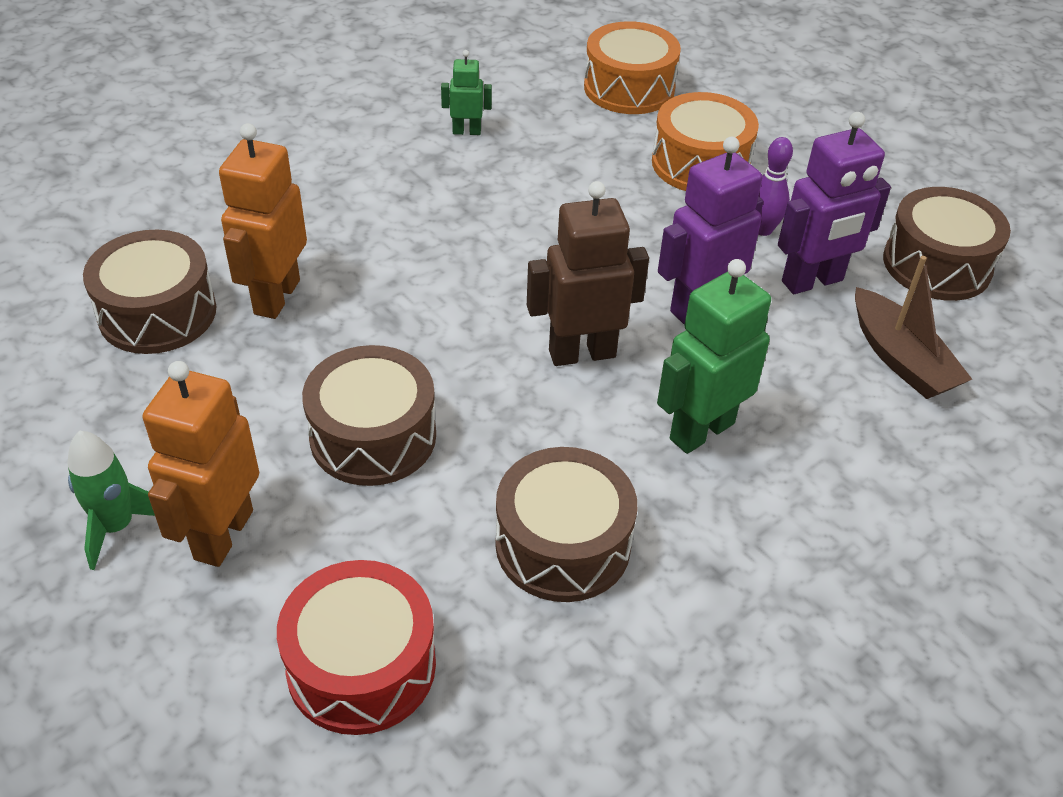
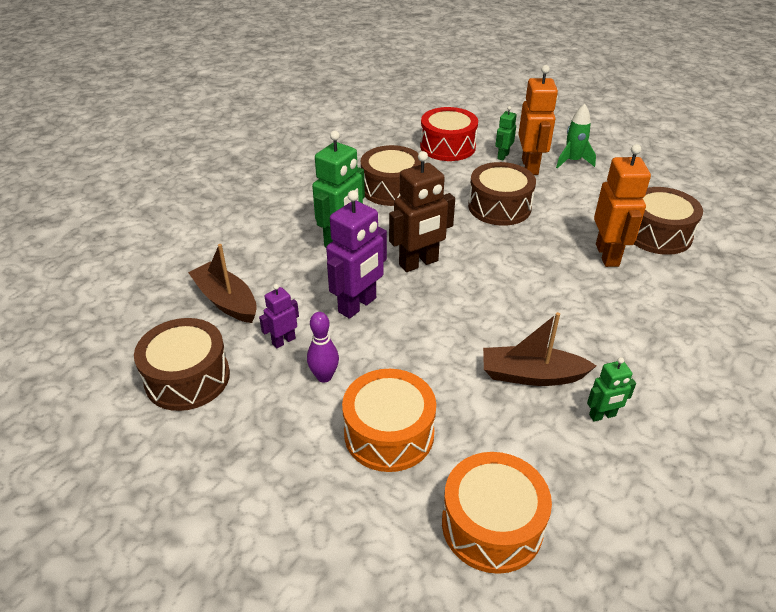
camera: 165 degrees right, 5 degrees down
purple robot [778,112,891,294] -> purple robot [259,284,299,348], size x0.53
none -> brown boat [483,312,597,386]
none -> green robot [495,106,517,161]

